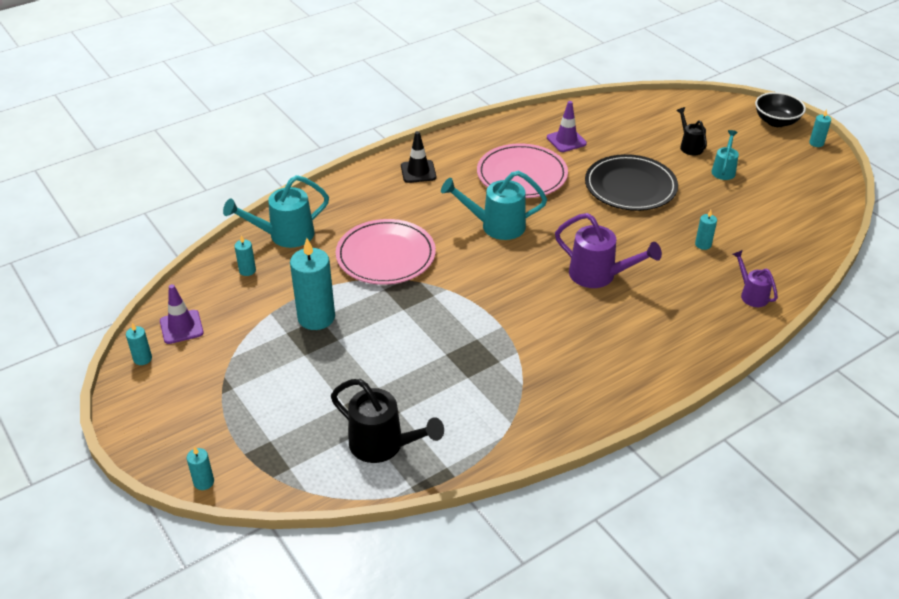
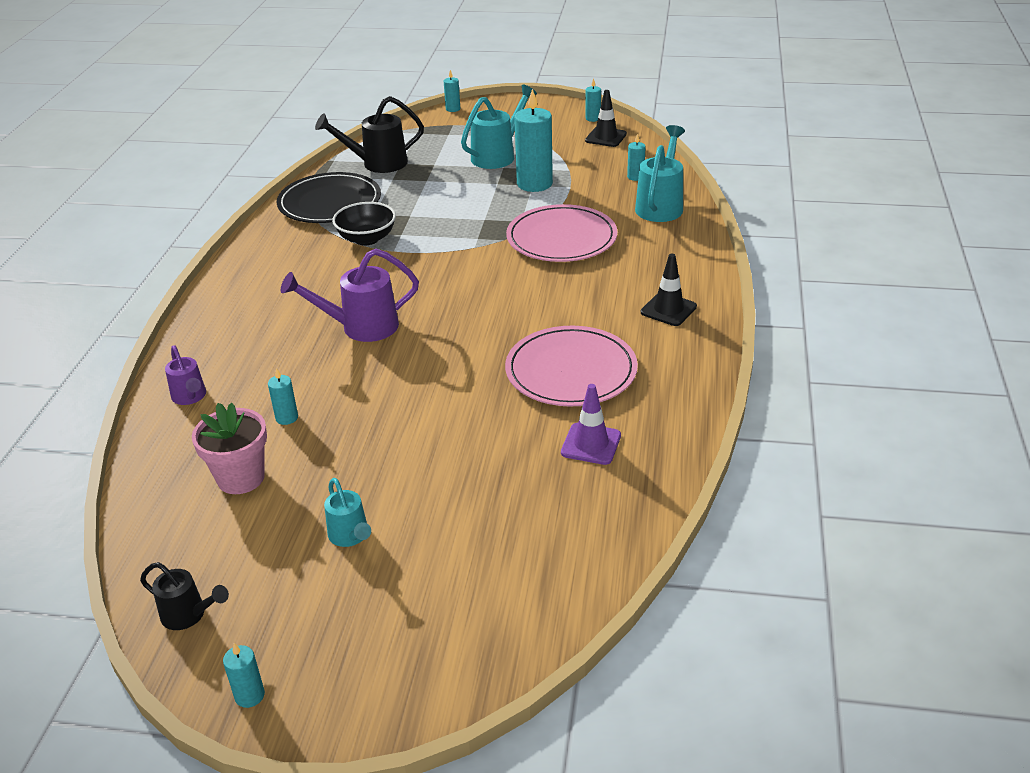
camera: 135 degrees right, 5 degrees down
purple traffic cone [160,284,204,344] -> black traffic cone [585,90,627,147]
turquoise watering can [441,171,547,240] -> turquoise watering can moved to [461,84,537,169]
black plate [585,154,678,211] -> black plate moved to [276,172,381,223]
black watering can [676,107,707,155] -> black watering can moved to [140,562,229,630]
purple watering can [733,250,778,307] -> purple watering can turned 45 degrees clockwise [165,345,206,405]
black bowl [755,92,806,127] -> black bowl moved to [332,202,396,246]
none -> pink flower pot [192,403,267,494]

